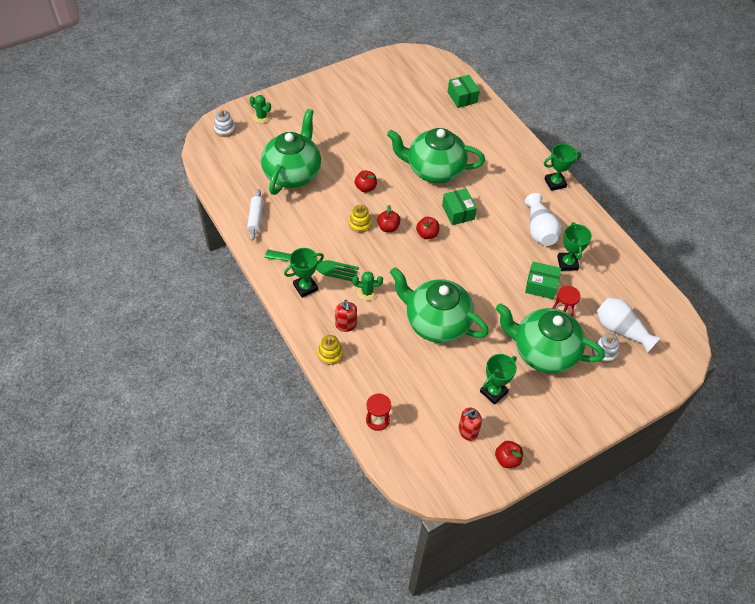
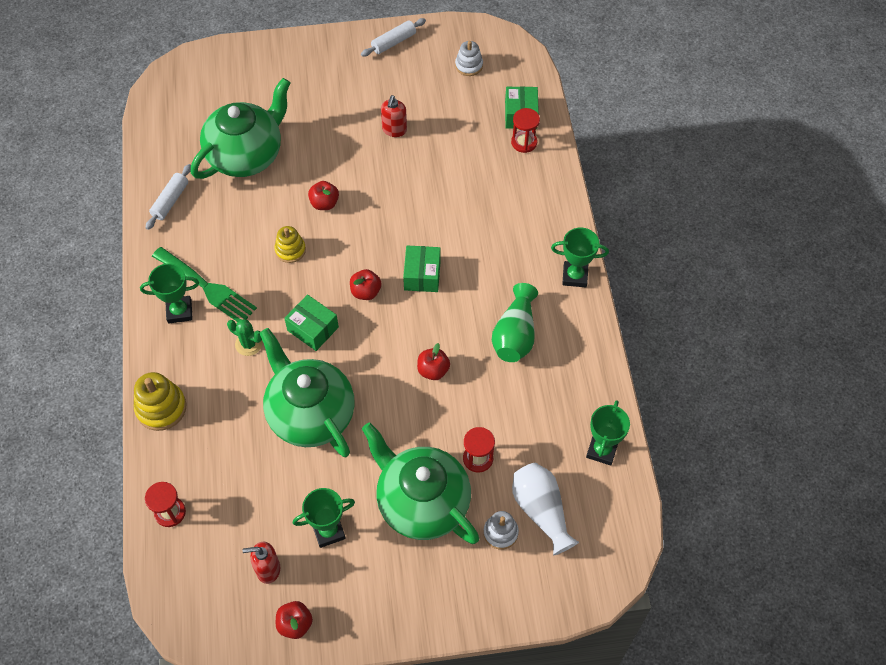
camera: 25 degrees right, 5 degrees up
white stacking toy [214,110,236,137] -> white stacking toy moved to [455,41,483,76]
green cactus [249,95,271,123] -> none
yellow stacking toy [318,335,343,365] -> yellow stacking toy [134,372,186,431], size x1.53
red soap dispenser [335,300,357,332] -> red soap dispenser moved to [381,95,407,137]
red apple [377,205,400,232] -> red apple moved to [417,343,450,380]
green teapot [387,128,485,183] -> none
white vase [525,193,561,246] -> green vase [492,283,538,362]
green box [525,262,561,299] -> green box moved to [284,294,339,351]
green trophy [557,222,592,271] -> green trophy moved to [586,400,630,466]
none -> white rolling pin [361,18,426,57]
none -> red hourglass [511,108,540,153]

